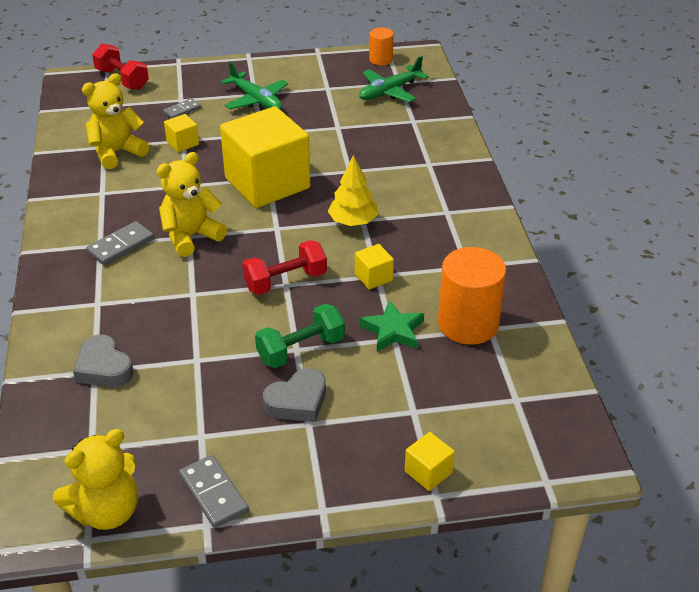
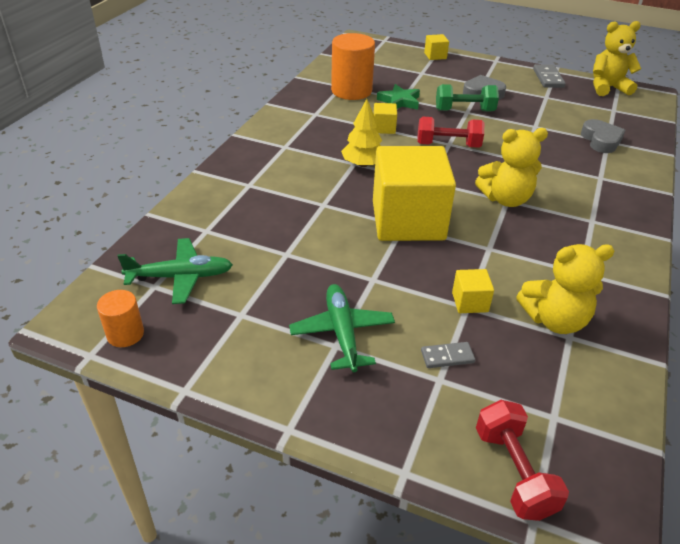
camera: 150 degrees left, 0 degrees up
grey domino [86,221,154,265] -> none

